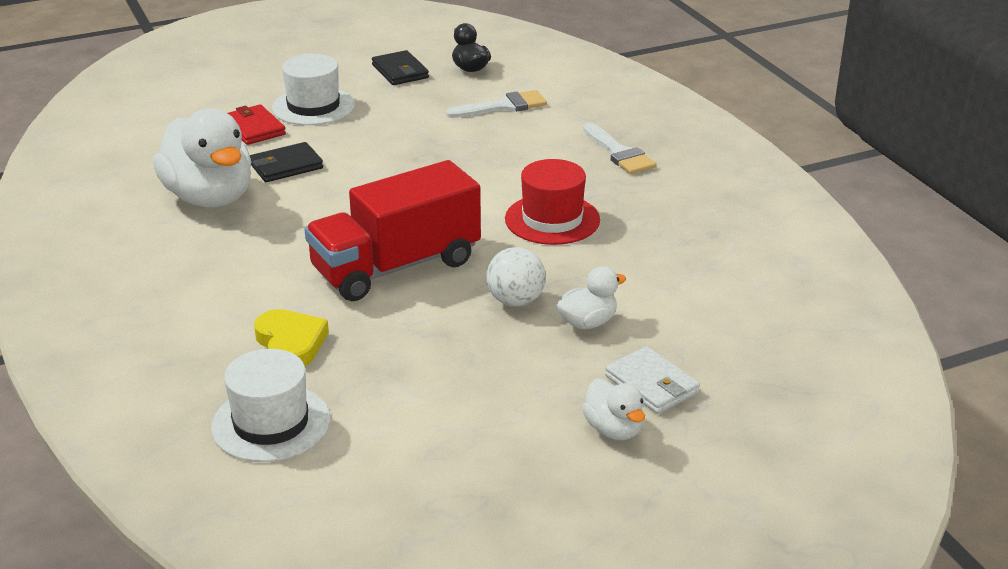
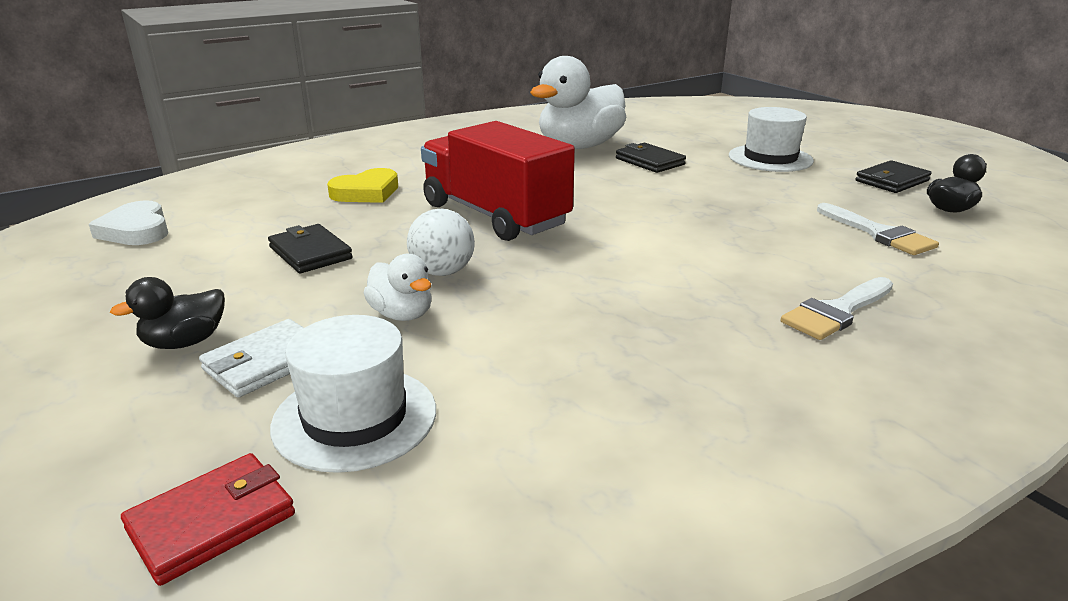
camera: 80 degrees right, 5 degrees down
white hat [211,349,330,462] -> white hat moved to [270,315,436,473]
red wallet [227,104,286,145] -> red wallet moved to [121,453,295,586]
red hat [505,159,600,245] -> none
white duck [582,378,645,440] -> black duck [110,277,225,349]
none -> white heart [89,201,168,245]
none -> black wallet [268,224,353,273]

